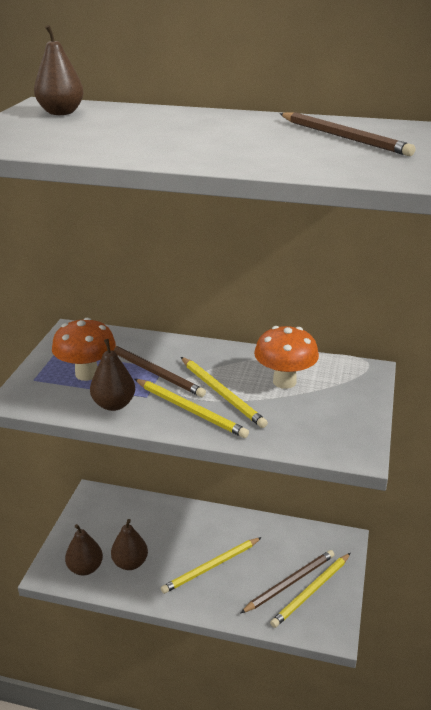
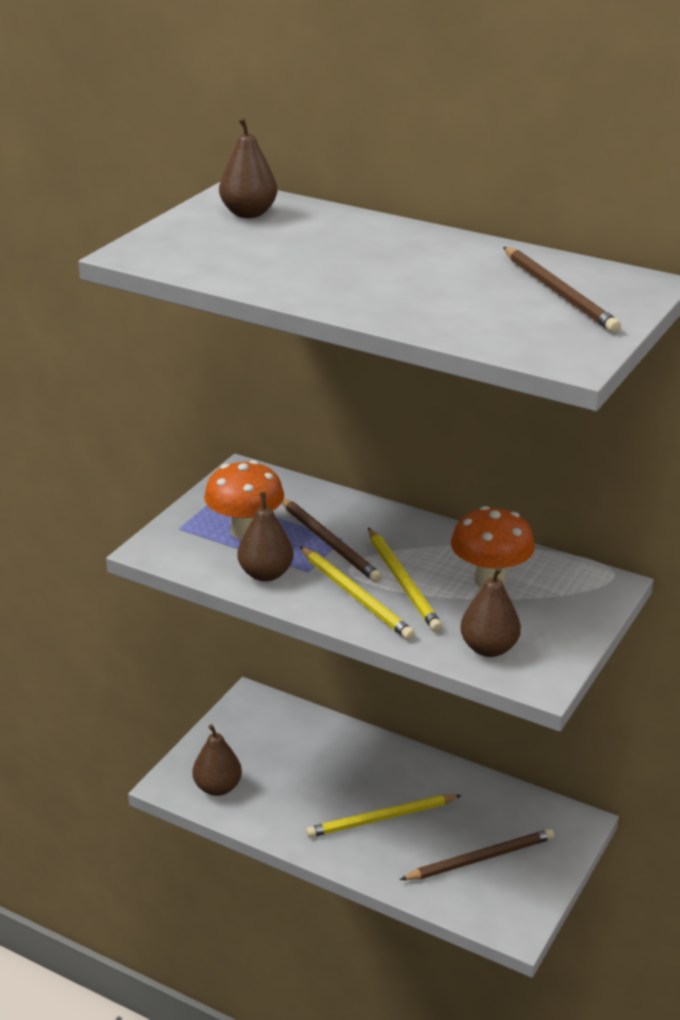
camera: 15 degrees right, 0 degrees up
brown pear [111,519,148,570] -> brown pear moved to [460,566,521,657]
yellow pencil [270,553,351,628] -> none

